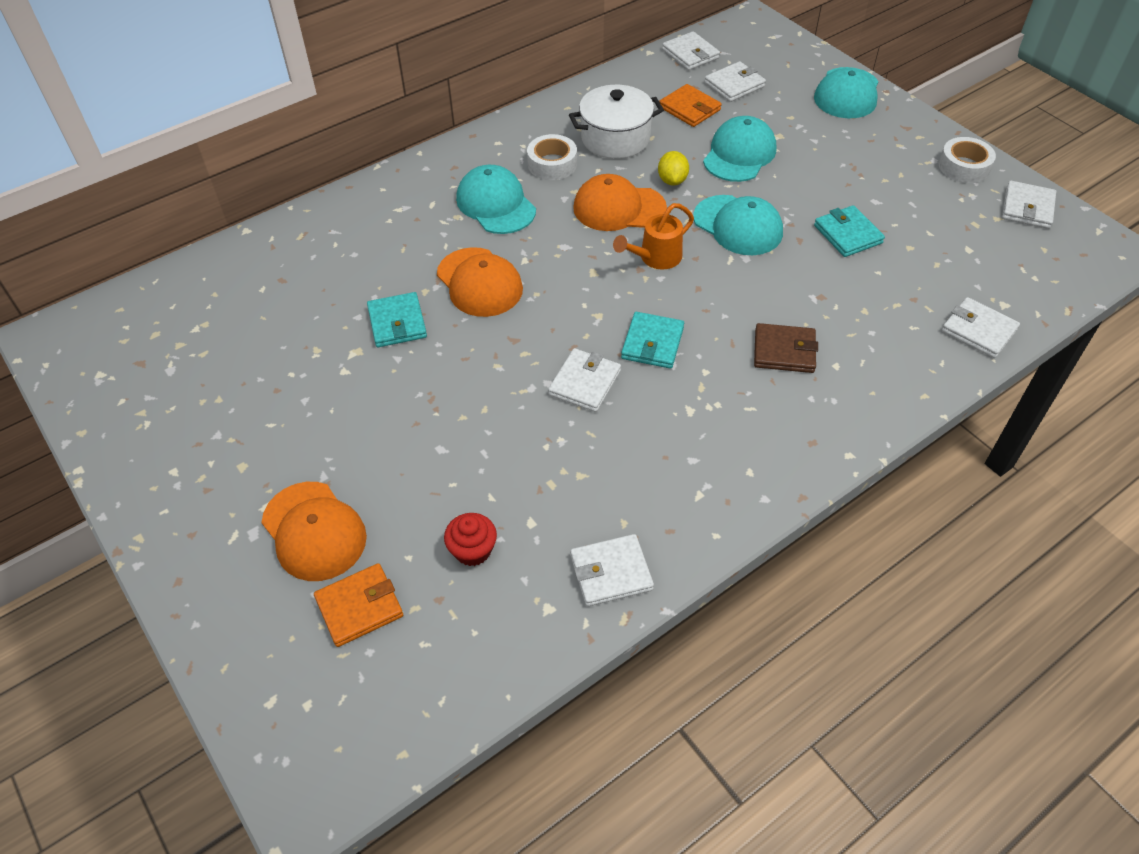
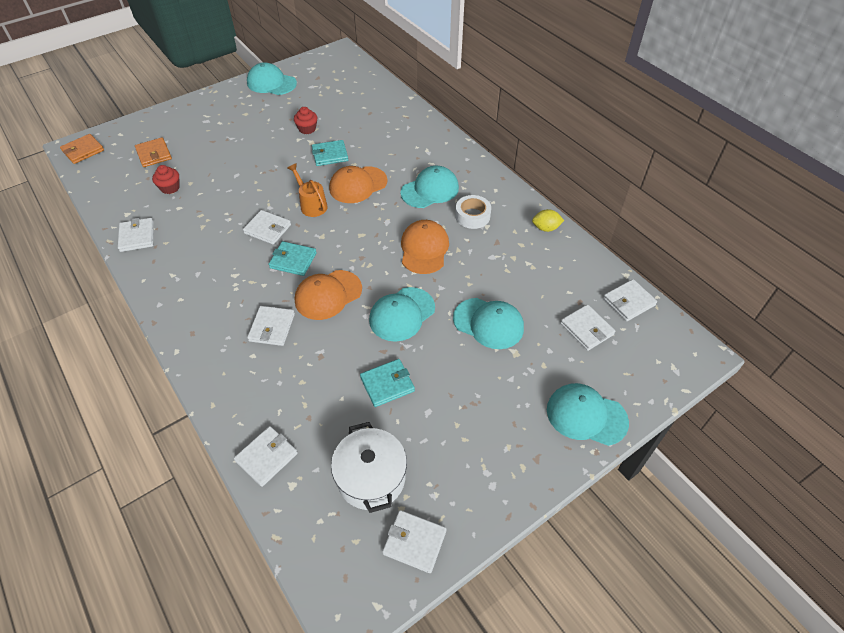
camera: 90 degrees right, 0 degrees up
orange cap [261,482,367,581] -> orange cap moved to [295,270,362,320]
white pot [569,85,664,159] -> white pot moved to [331,422,407,513]
orange watering can [613,203,694,270] -> orange watering can moved to [288,163,328,217]
yellow lemon [658,151,689,186] -> yellow lemon moved to [532,209,564,232]
orange wallet [659,84,722,127] -> orange wallet moved to [60,134,104,164]
brown wallet [754,323,818,373] -> white wallet [247,306,295,346]
white tape [939,137,996,183] -> none
none -> turquoise cap [247,62,297,95]
none -> red cupcake [294,107,317,134]

